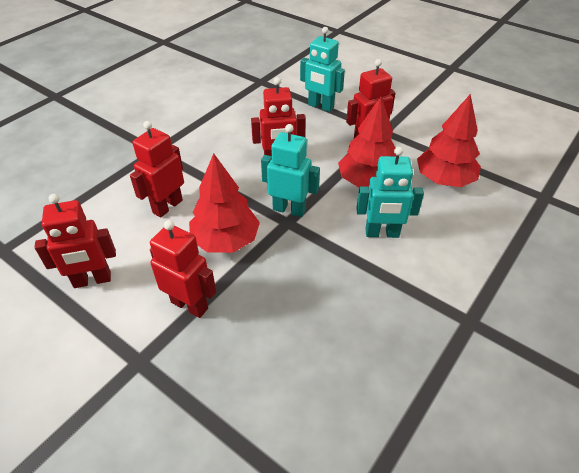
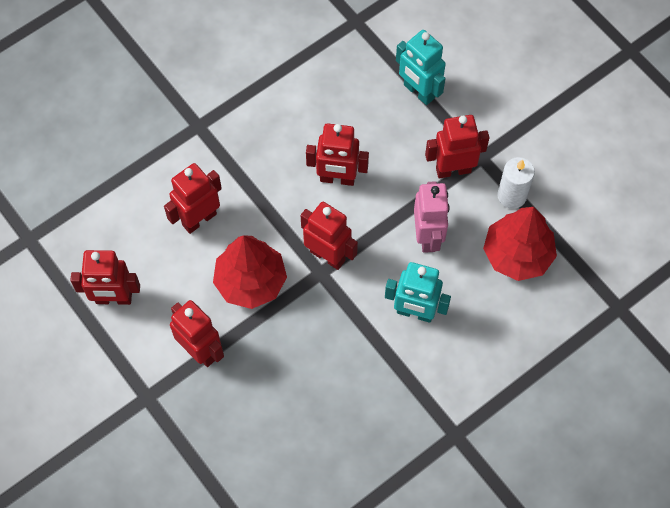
camera: 15 degrees right, 20 degrees up
turquoise robot [261,124,320,217] -> red robot [301,202,358,270]
red tree [338,96,396,188] -> pink robot [414,181,450,253]
none -> white candle [497,157,535,209]

